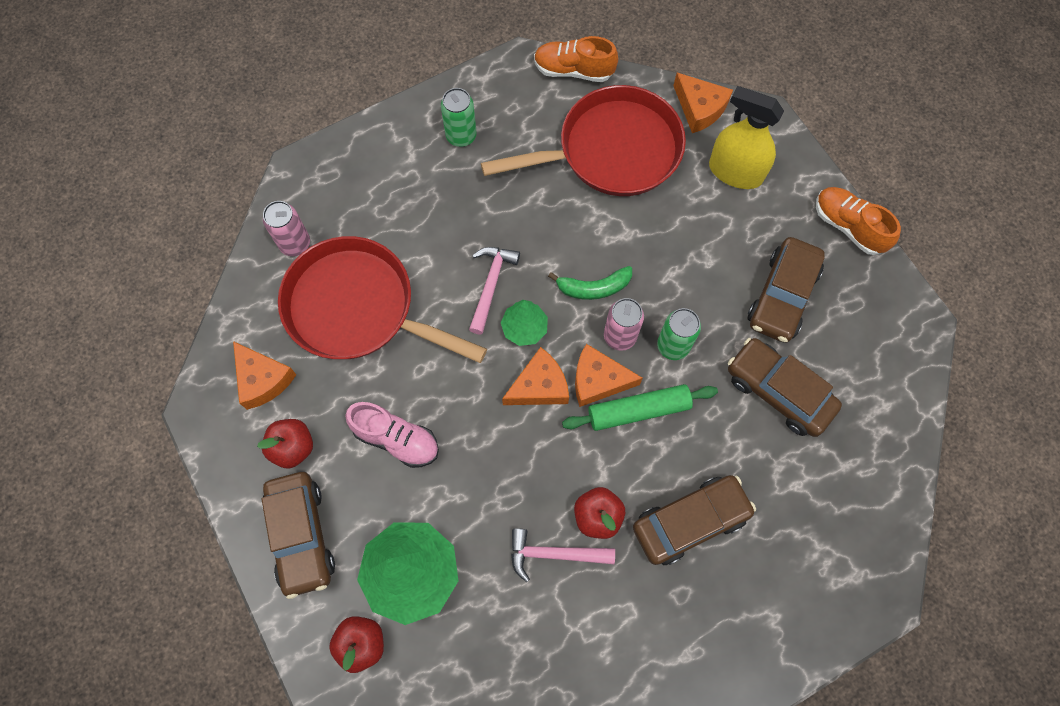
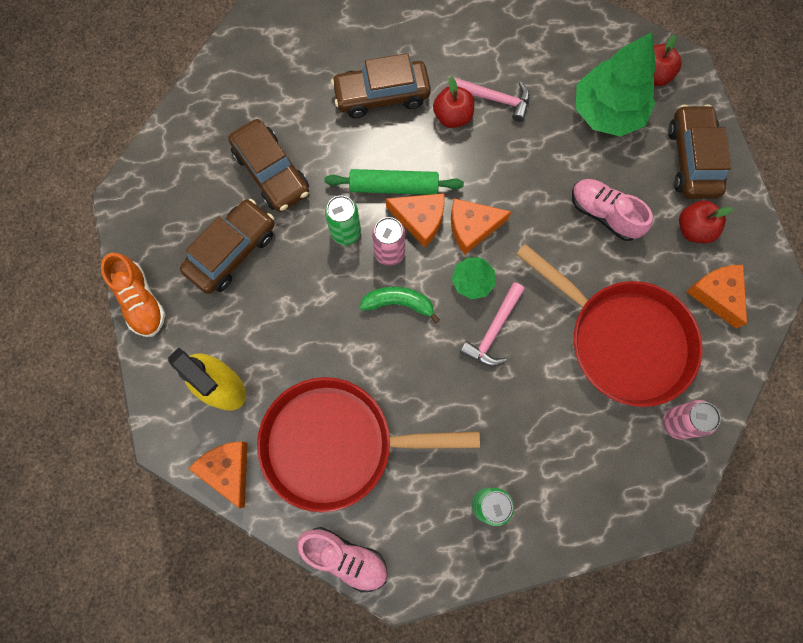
camera: 165 degrees left, 5 degrees up
orange shoe [534,36,618,82] -> pink shoe [297,527,388,592]

